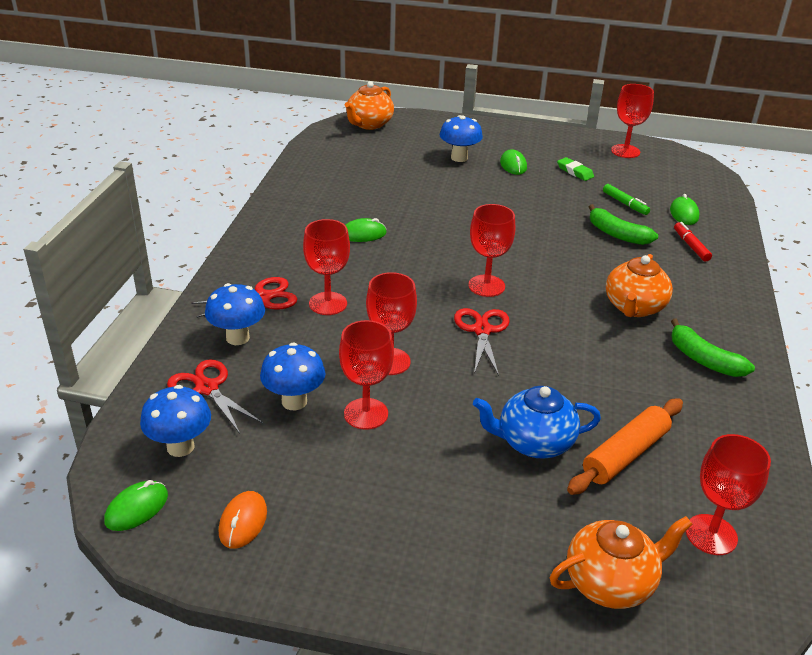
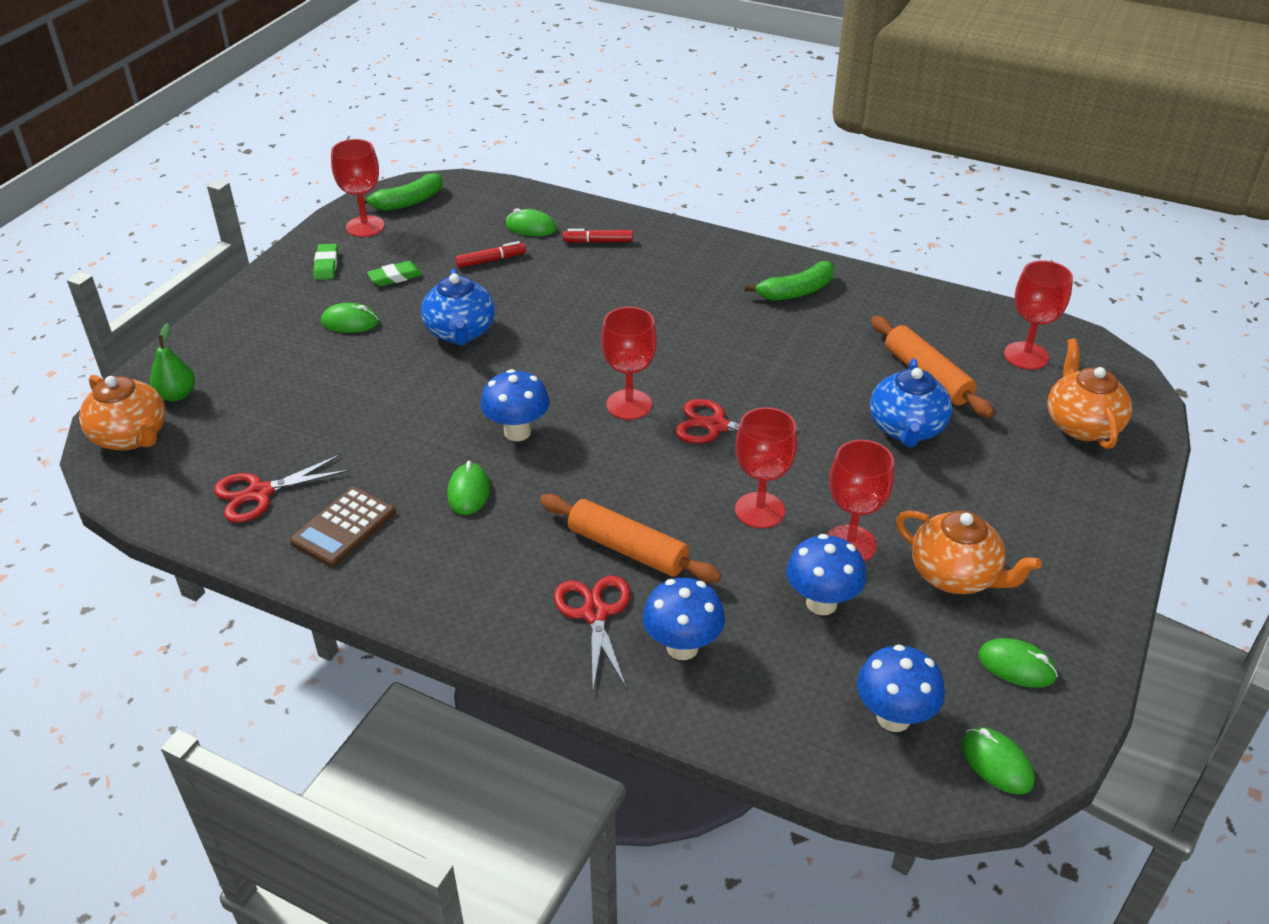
camera: 75 degrees left, 5 degrees up
red scissors [167,359,263,434] -> red scissors moved to [214,454,350,523]
orange mouse [219,491,267,549] -> green mouse [978,638,1058,688]
red goblet [303,219,350,315] -> orange rolling pin [540,494,721,583]
blue mushroom [440,115,483,162] -> blue mushroom moved to [481,369,550,441]
green banana [589,204,658,245] -> green banana moved to [357,173,443,211]
green marker [603,184,650,215] -> red marker [455,241,526,268]
orange teapot [606,254,673,317] -> orange teapot moved to [896,510,1042,594]
none -> green pear [150,323,195,401]
none -> brown calculator [290,487,396,567]
none -> green eraser [313,244,338,280]
none -> blue teapot [421,269,495,346]

